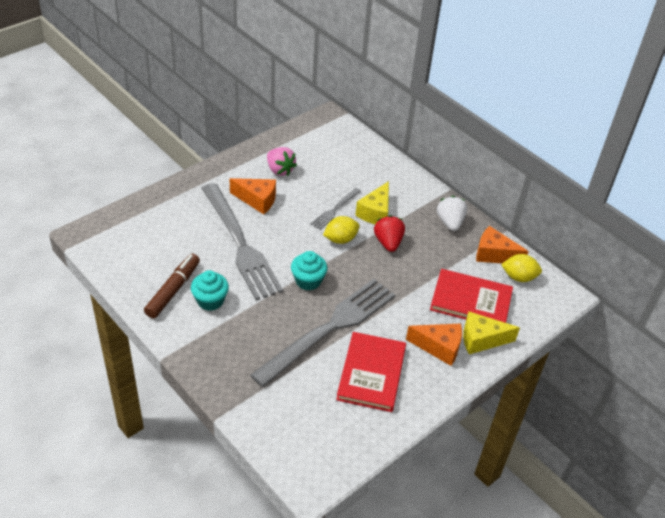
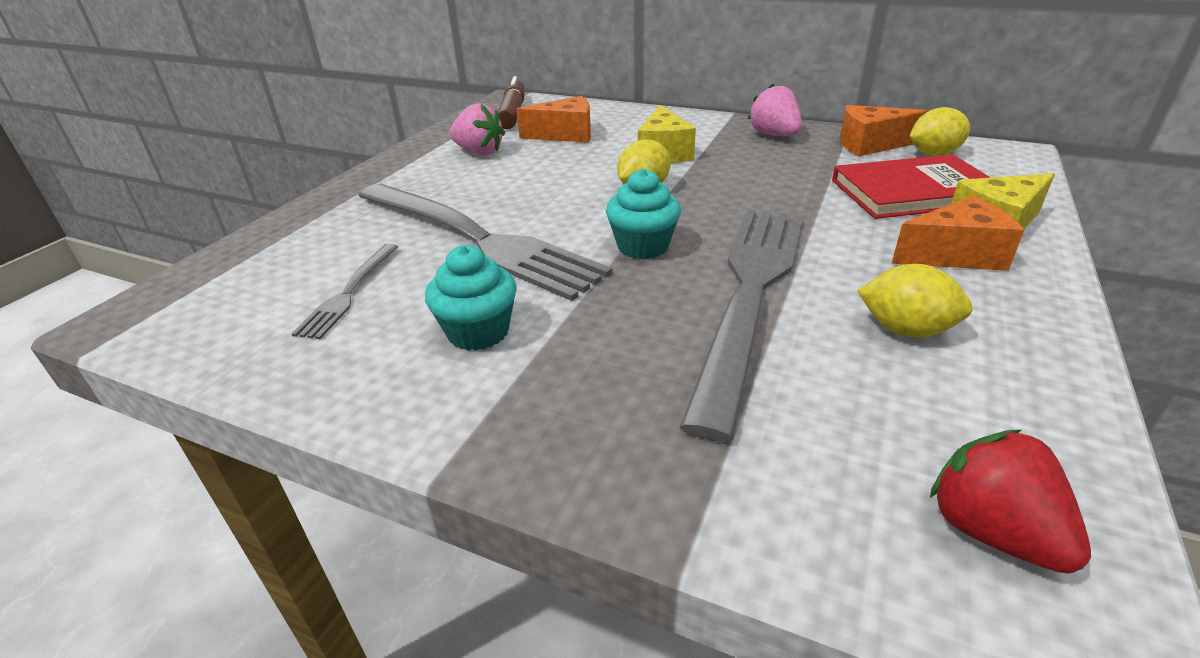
camera: 20 degrees left, 10 degrees down
brown marker [144,254,200,318] -> brown marker moved to [498,76,525,129]
orange cheese [230,178,276,214] -> orange cheese moved to [516,96,591,143]
grey fork [311,188,361,230] -> grey fork moved to [292,243,398,339]
red book [336,332,406,412] -> yellow lemon [857,264,973,338]
red strawberry [374,215,405,252] -> red strawberry moved to [930,430,1091,574]
white strawberry [437,196,467,231] -> pink strawberry [748,83,802,136]

